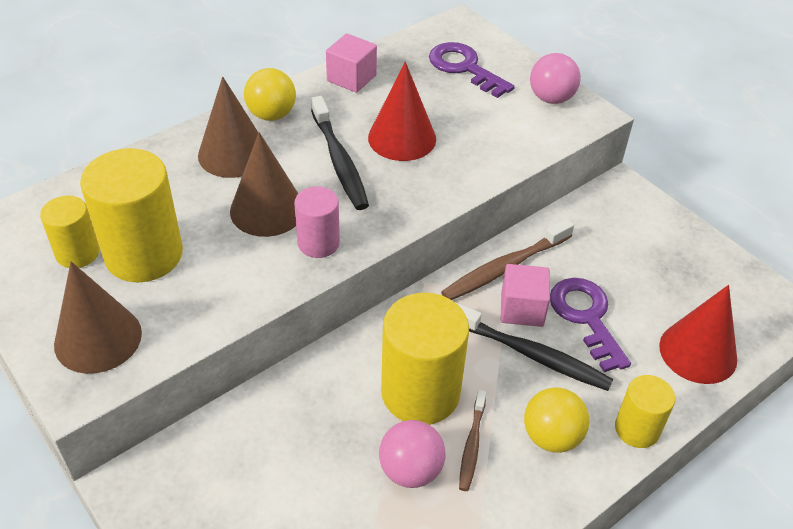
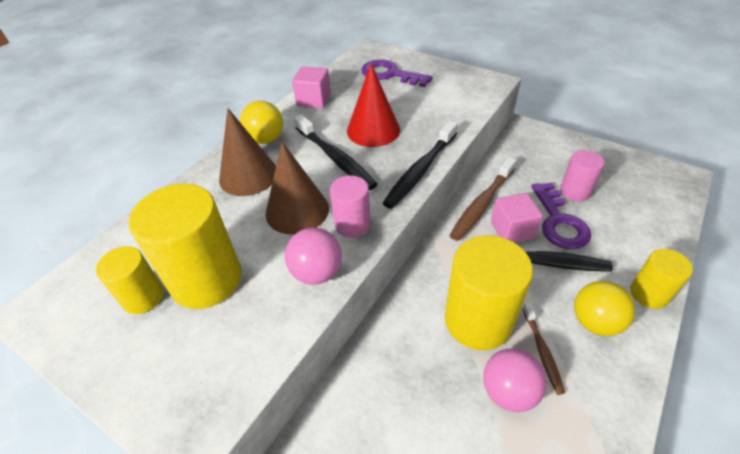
camera: 15 degrees left, 0 degrees up
brown cone [54,261,142,374] -> none
pink ball [530,53,581,104] -> pink ball moved to [285,227,342,285]
purple key [550,278,631,372] -> purple key turned 150 degrees counterclockwise [531,183,591,249]
red cone [659,285,737,384] -> none
none -> black toothbrush [383,120,458,209]
none -> pink cylinder [560,150,605,202]

